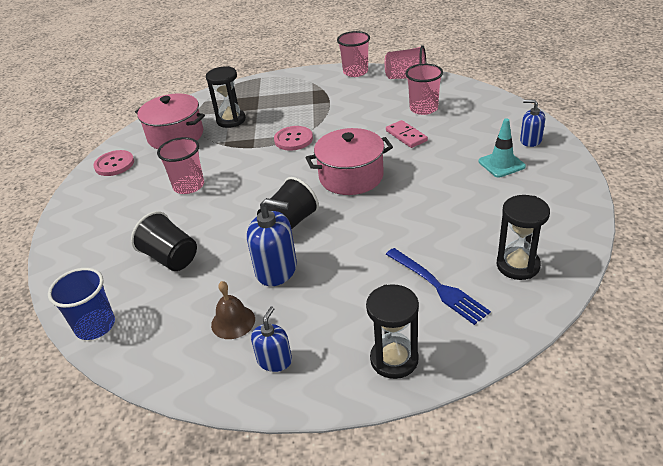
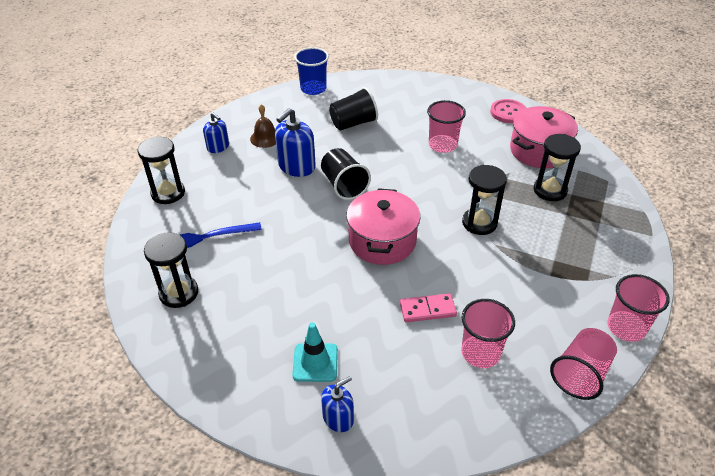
camera: 110 degrees right, 5 degrees up
pink button [274,126,313,151] -> black hourglass [462,165,507,235]

